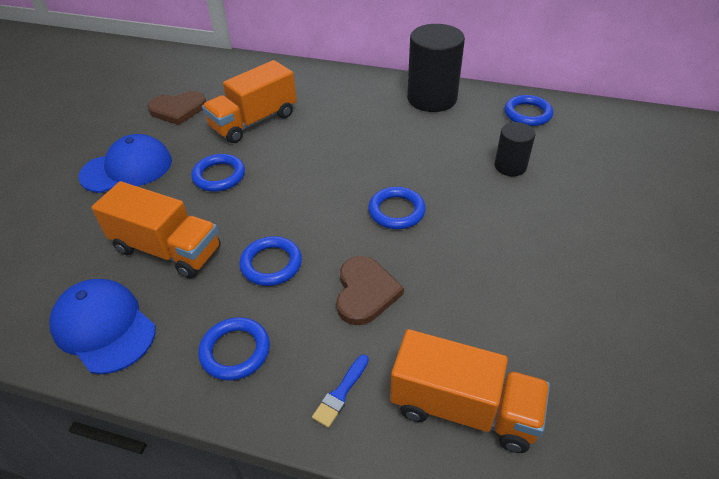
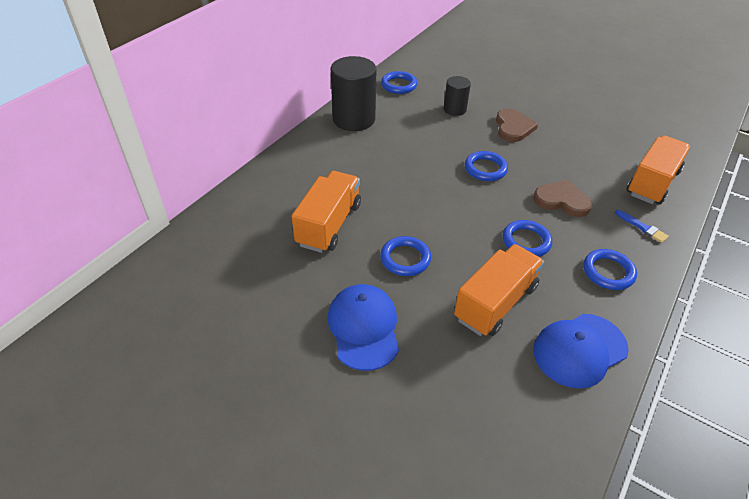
camera: 75 degrees left, 0 degrees up
brown heart [147,91,206,125] -> brown heart moved to [496,109,538,142]
orange truck [202,60,297,143] -> orange truck turned 135 degrees counterclockwise [292,171,361,253]

